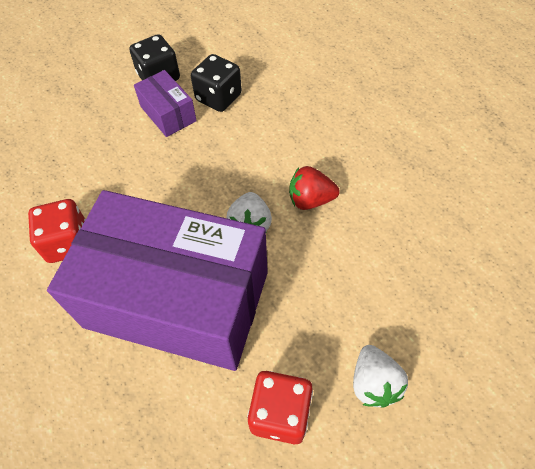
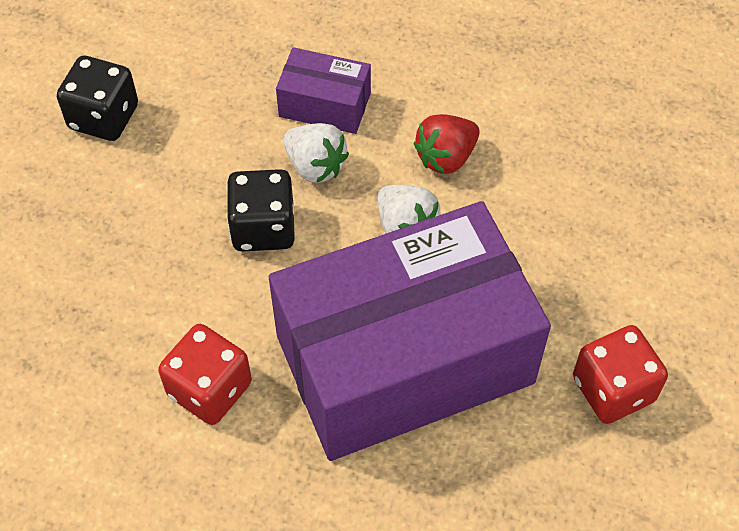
camera: 40 degrees left, 0 degrees up
purple box [134,70,197,137] -> purple box moved to [276,47,371,134]
black dice [191,54,242,112] -> black dice moved to [227,169,295,252]
white strawberry [353,345,408,408] -> white strawberry moved to [283,123,349,183]

